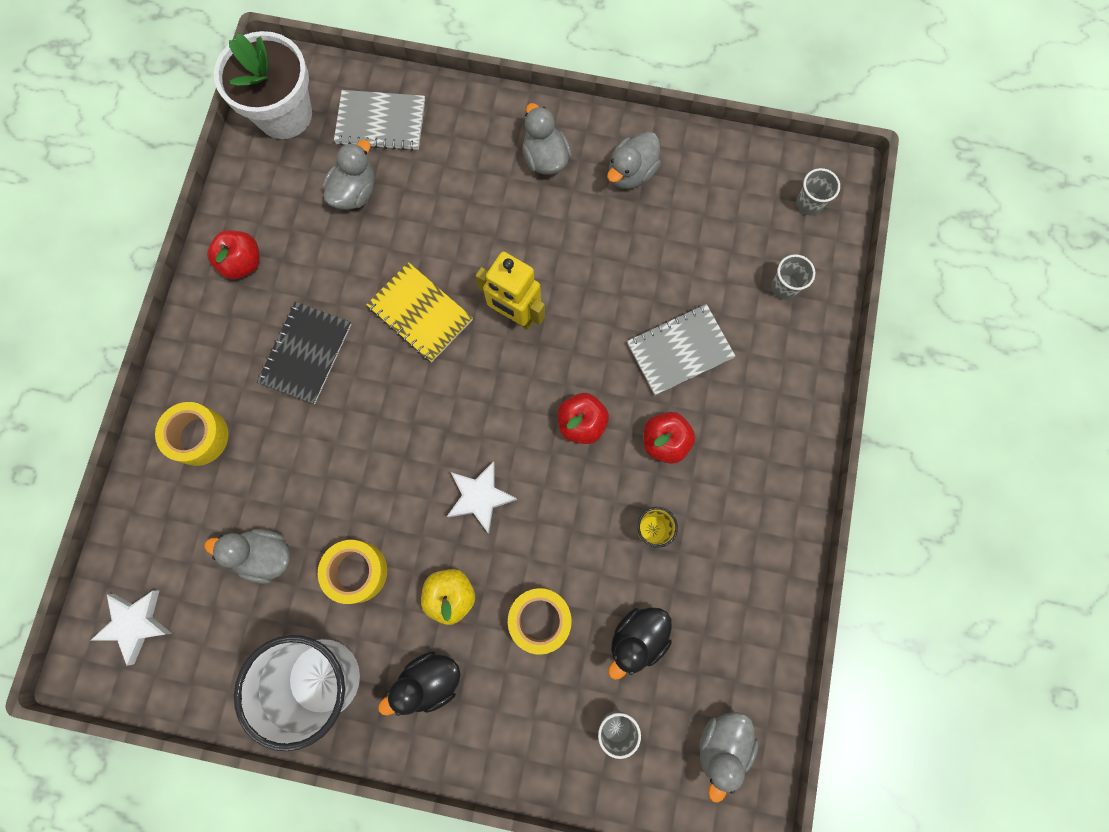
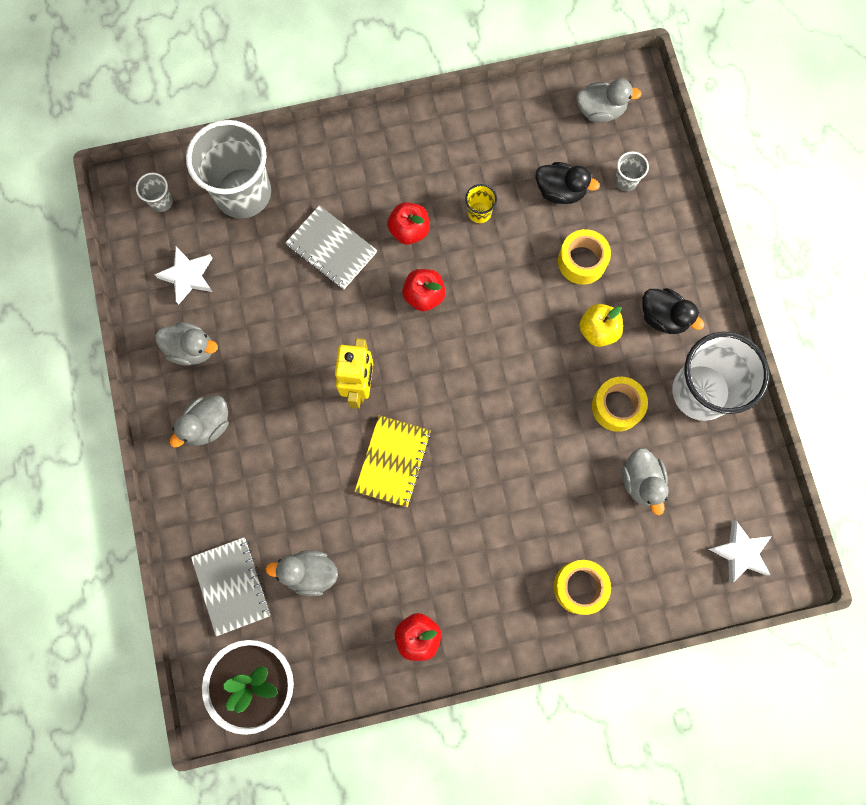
camera: 115 degrees left, 0 degrees up
black notebook [257,302,351,404] -> none
white star [447,461,517,534] -> white star moved to [154,247,213,304]
grey cup [771,254,815,300] -> grey cup [186,120,271,219], size x2.40

